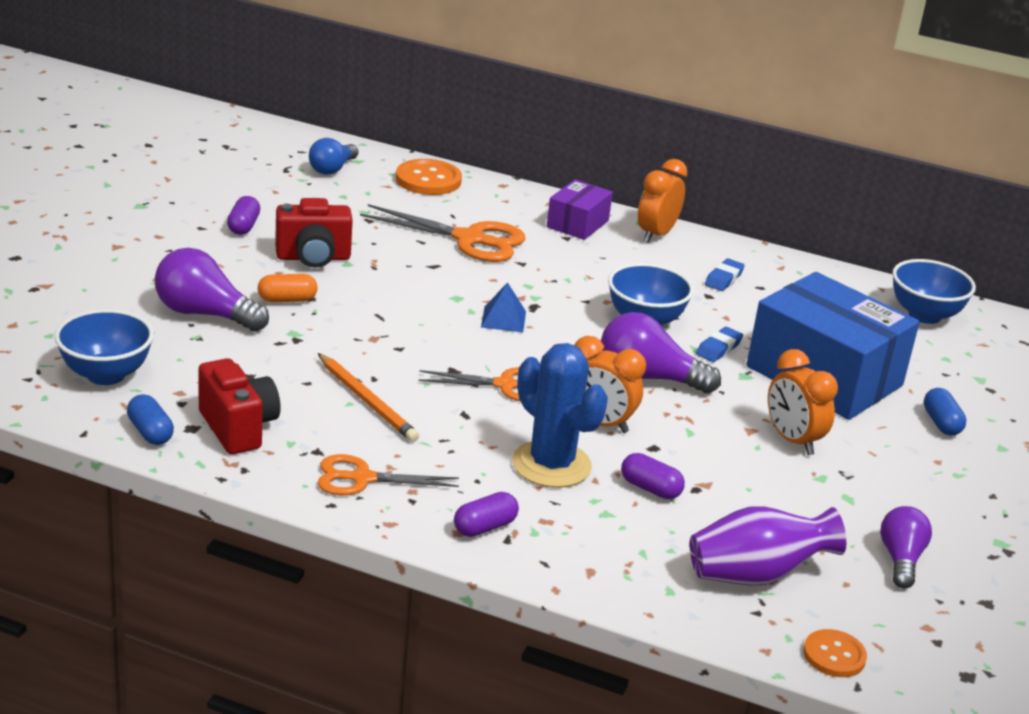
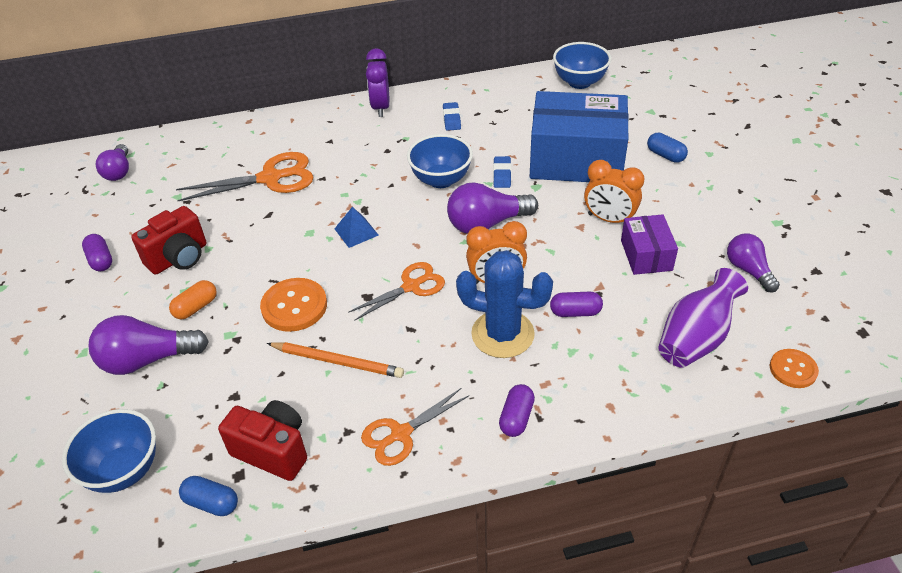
camera: 30 degrees left, 15 degrees up
blue light bulb [309,138,359,175] -> purple light bulb [96,144,129,181]
orange button [396,159,462,195] -> orange button moved to [260,278,327,332]
purple box [547,179,613,240] -> purple box moved to [621,214,678,275]
orange clock [638,159,688,243] -> purple clock [366,48,390,117]

